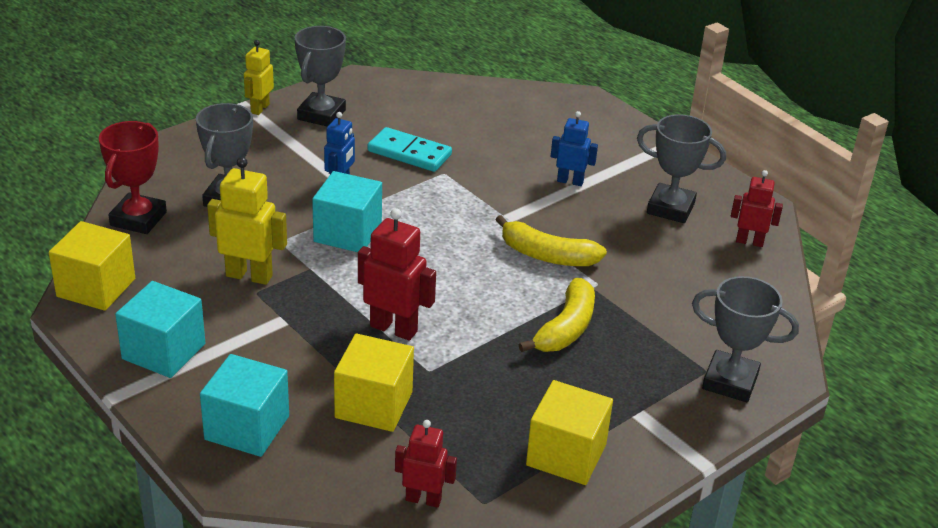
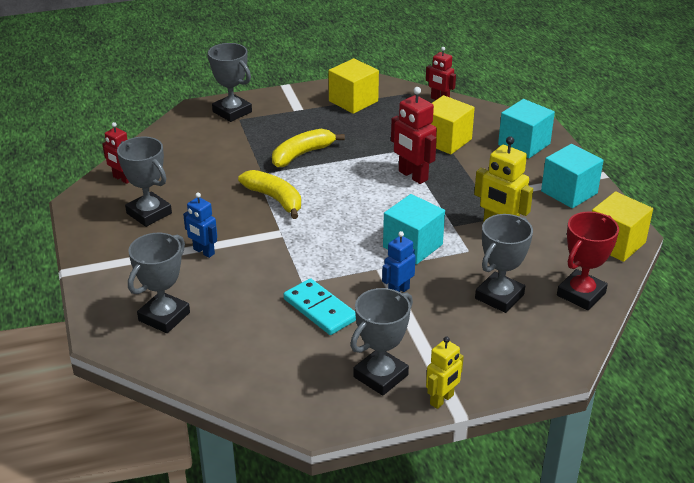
camera: 155 degrees left, 0 degrees up
none -> grey trophy [128,233,190,333]

